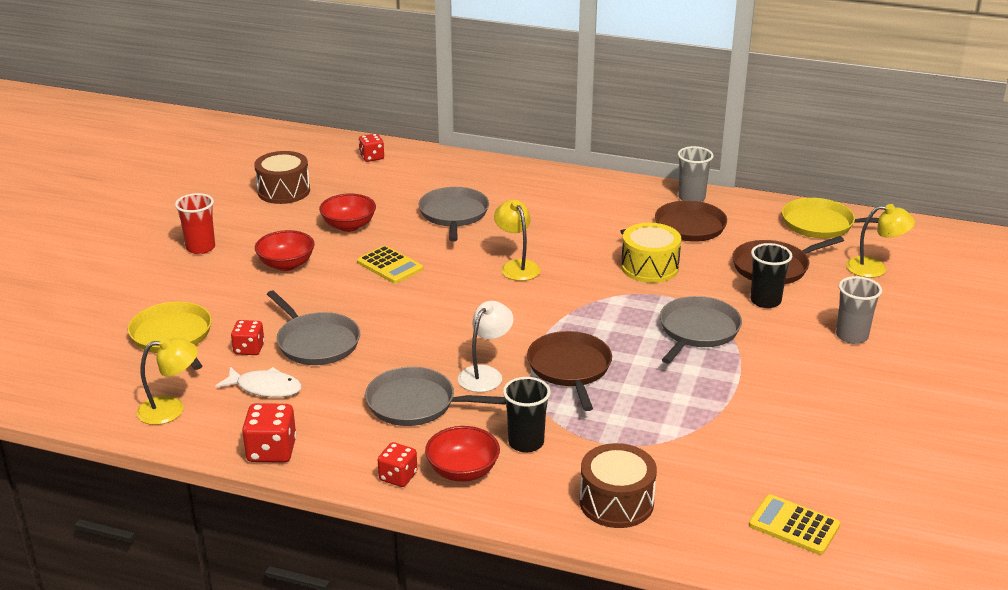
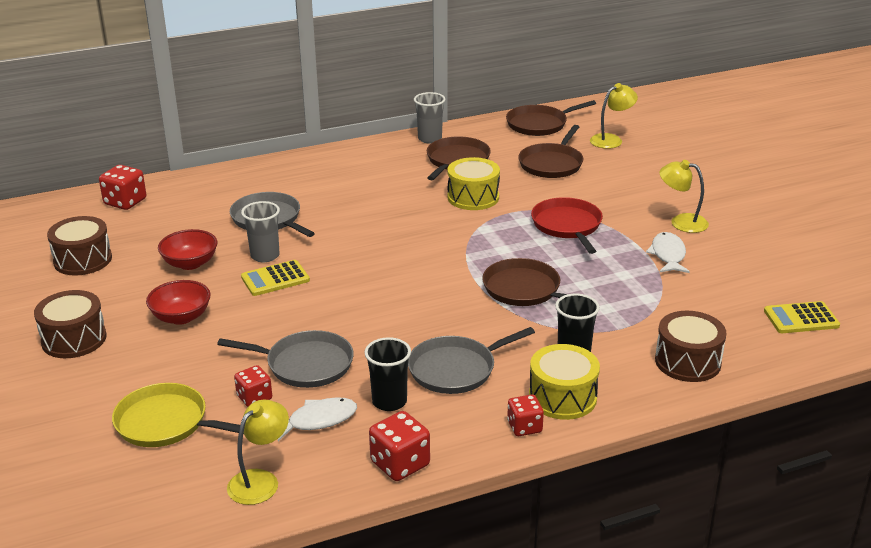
camera: 40 degrees left, 0 degrees up
red cup [175,193,215,254] -> brown drum [34,290,106,358]
yellow calculator [357,245,423,284] -> yellow calculator turned 150 degrees clockwise [241,260,310,296]
red dice [359,134,384,162] -> red dice [99,165,146,210], size x1.50
red bowl [425,426,500,482] -> yellow drum [529,344,600,420]
white lamp [458,301,513,392] -> none
yellow lamp [494,200,541,281] -> yellow lamp moved to [659,160,709,233]
grey pan [660,296,742,364] -> red pan [531,197,603,254]
black cup [750,243,792,308] -> black cup moved to [364,337,411,411]
yellow pan [782,198,879,238] -> brown pan [506,100,596,136]
grey cup [836,276,882,344] -> grey cup moved to [241,201,280,262]
none -> white fish [646,232,690,273]

